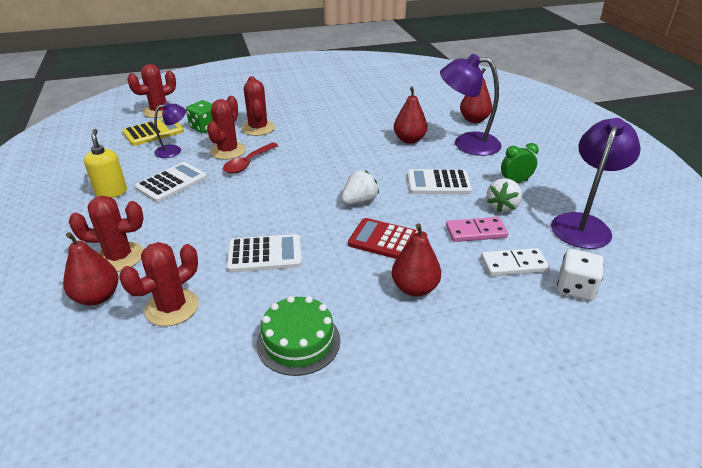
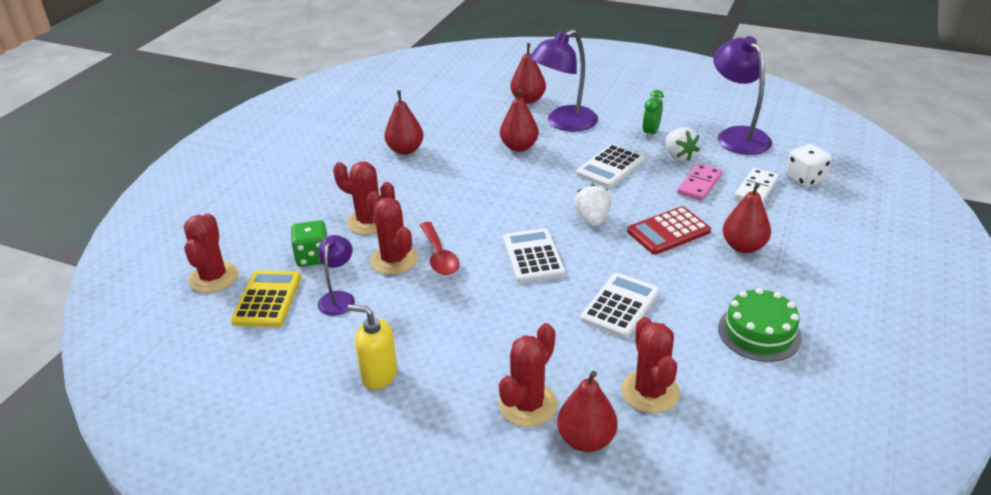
camera: 50 degrees left, 0 degrees up
white calculator [135,162,207,203] -> white calculator moved to [503,228,565,283]
none -> red pear [384,90,424,155]

